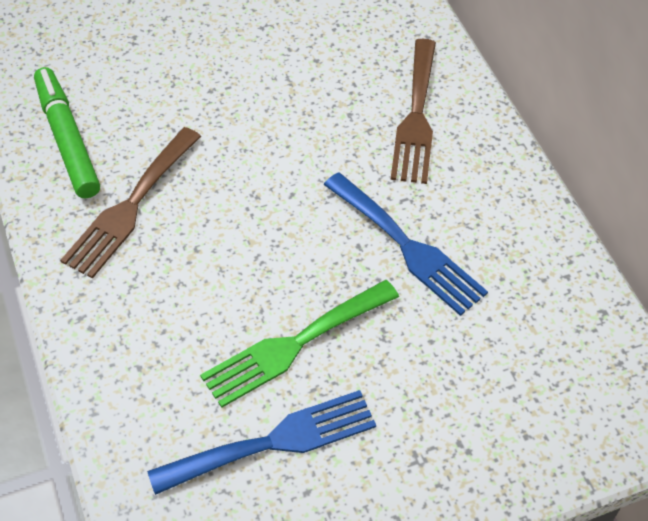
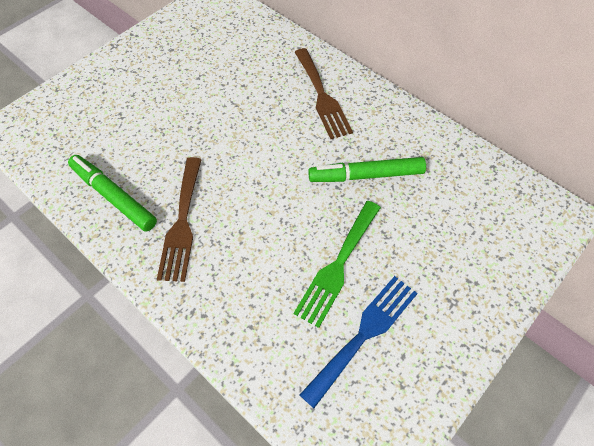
camera: 25 degrees left, 5 degrees up
blue fork [324,172,488,316] -> green marker [308,157,426,182]

